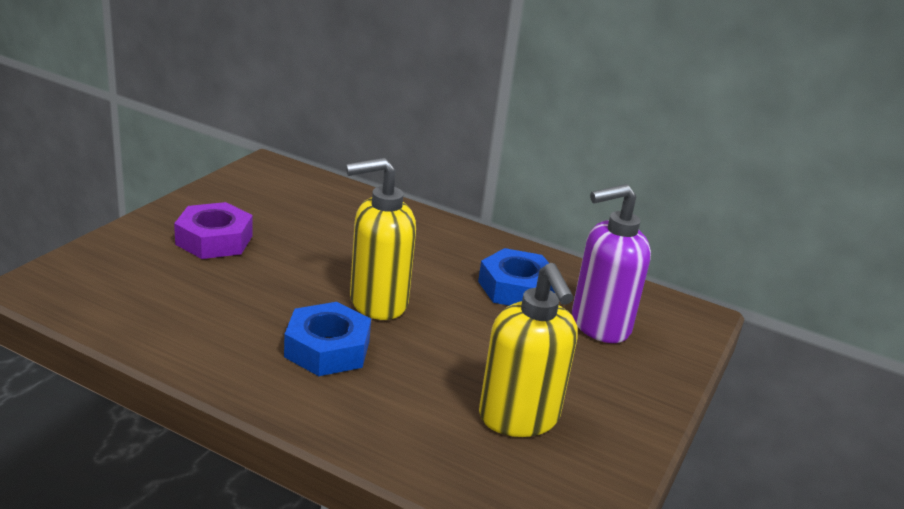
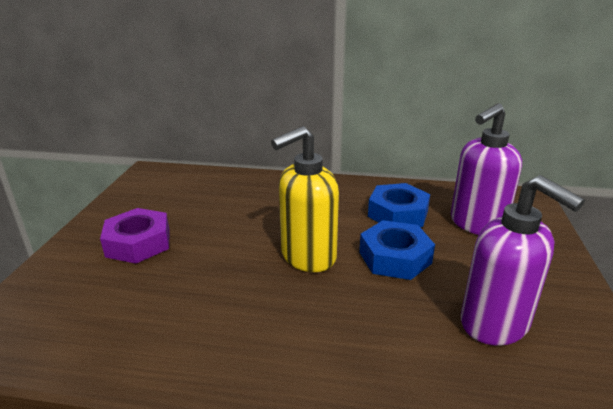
camera: 15 degrees left, 0 degrees up
blue nut [284,302,371,376] -> blue nut moved to [359,220,435,280]
yellow soap dispenser [479,263,577,437] -> purple soap dispenser [461,175,585,346]

